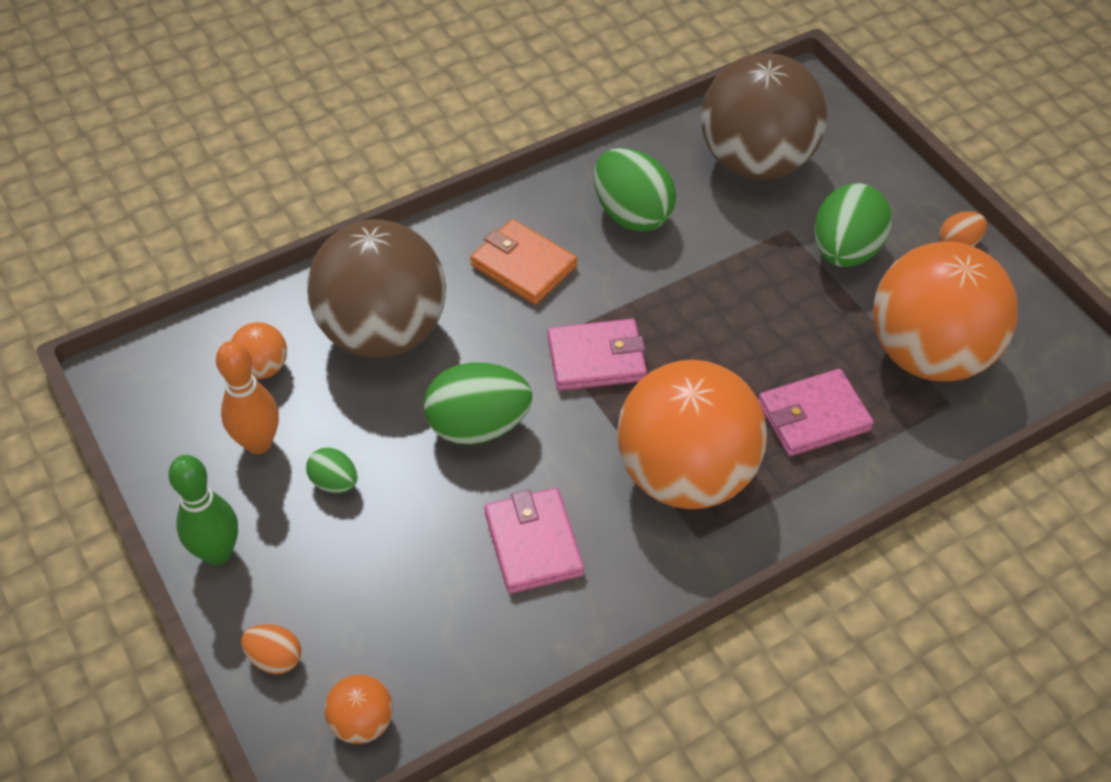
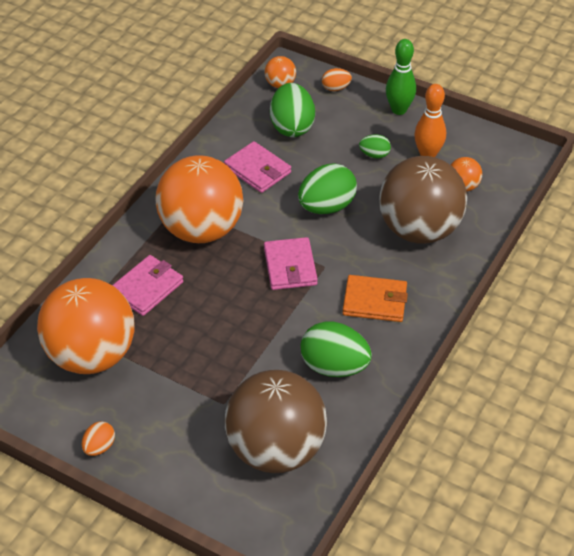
camera: 150 degrees right, 5 degrees down
pink wallet [548,319,647,391] -> pink wallet turned 60 degrees counterclockwise [264,237,318,290]
green egg [814,183,892,267] -> green egg moved to [270,83,315,137]

